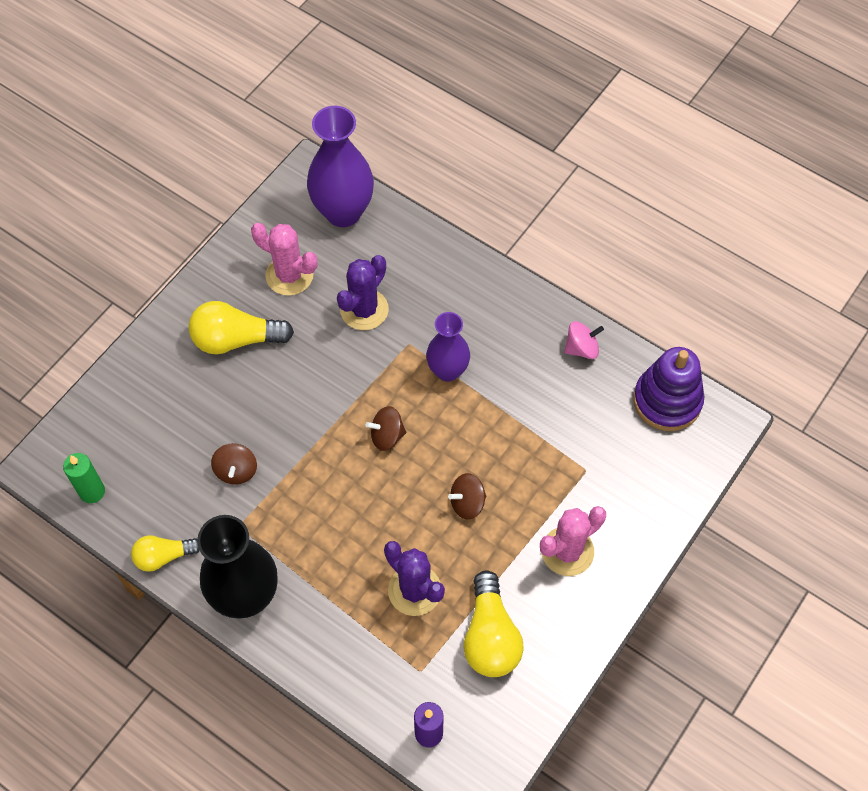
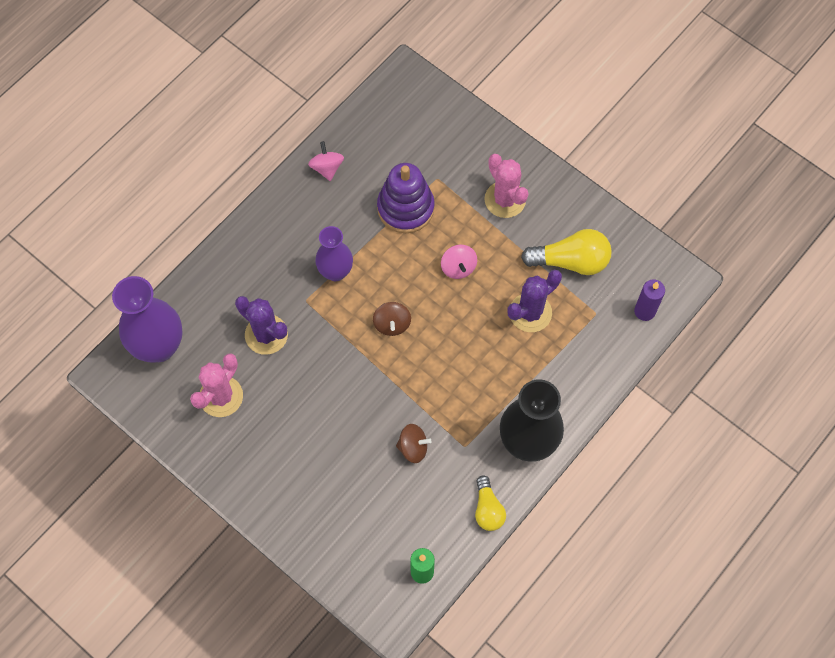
camera: 85 degrees left, 5 degrees up
yellow light bulb [189,301,294,354] -> none
brown spinning top [448,473,486,520] -> pink spinning top [441,245,477,279]
purple stacking toy [633,347,704,431] -> purple stacking toy moved to [377,163,435,233]

